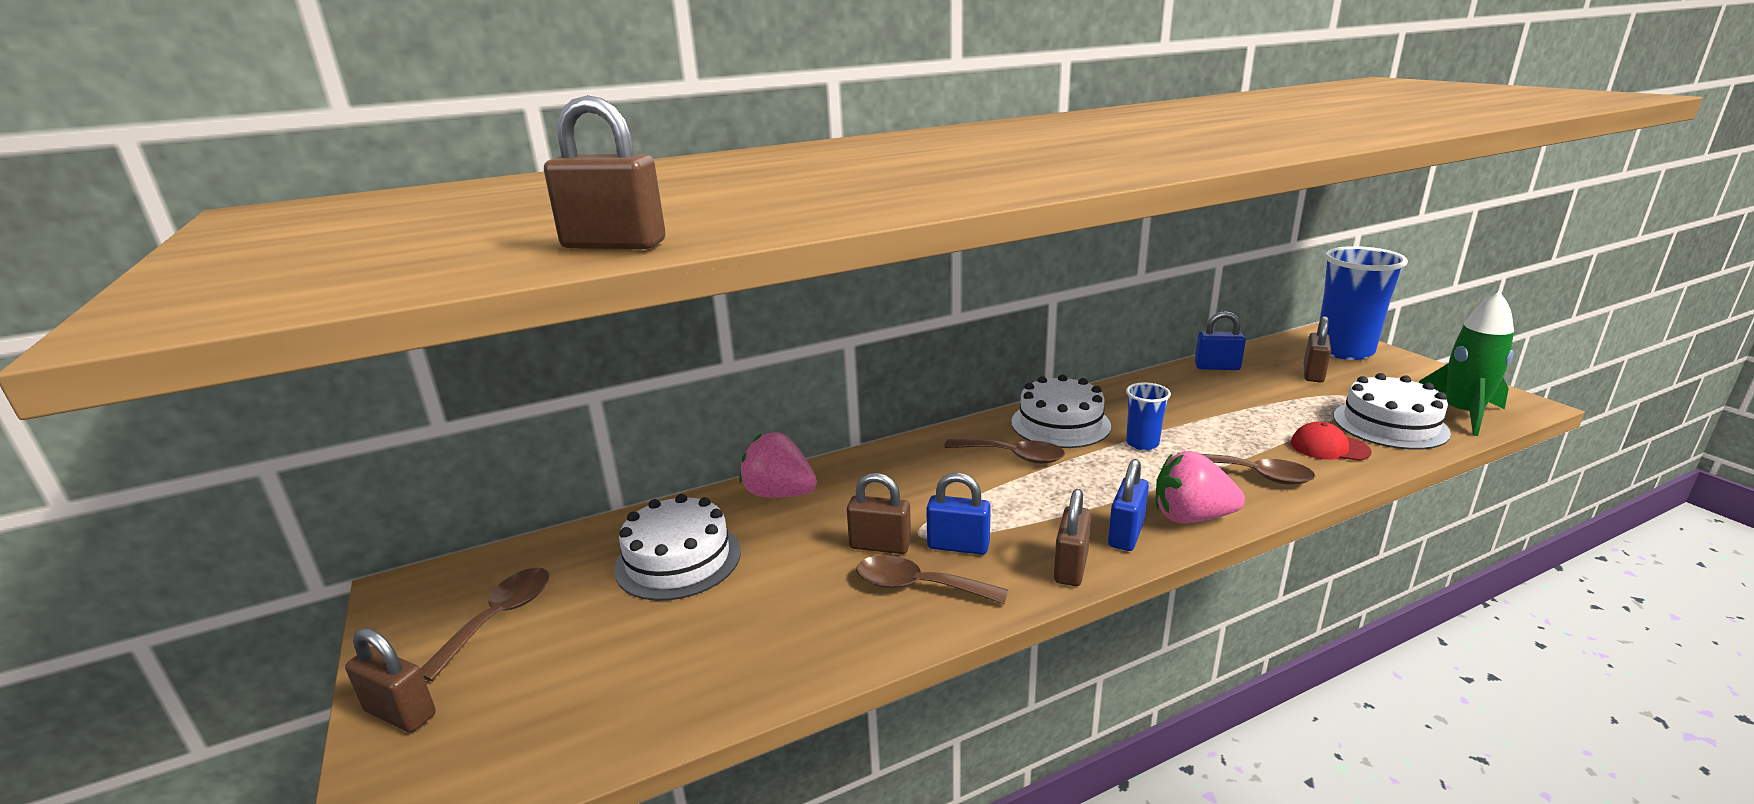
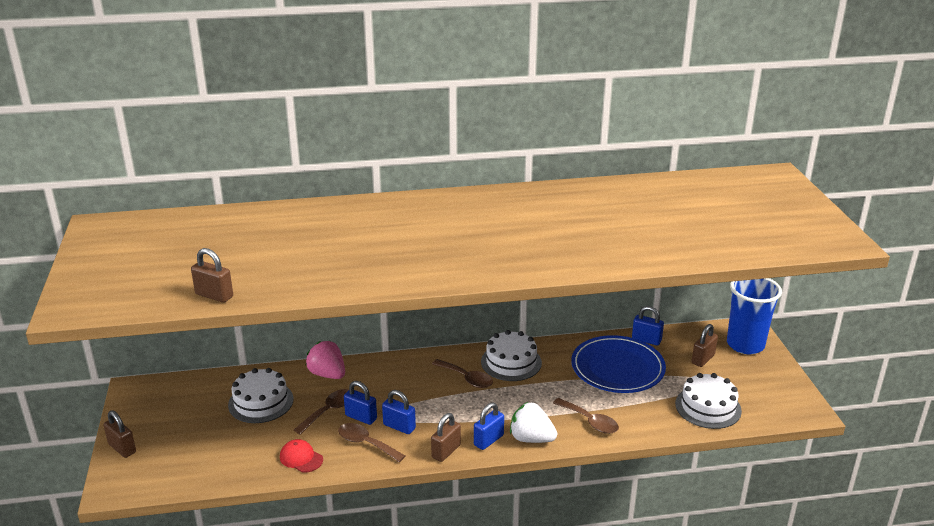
camera: 15 degrees right, 5 degrees up
brown spoon [421,568,550,681] -> brown spoon moved to [294,389,349,435]
brown padlock [847,473,911,554] -> blue padlock [344,381,377,425]
blue cup [1126,383,1171,450] -> none
pink strawberry [1156,451,1245,523] -> white strawberry [510,402,557,443]
red cap [1291,421,1371,461] -> red cap moved to [280,439,323,473]
green rocket [1419,291,1514,436] -> none
none -> blue plate [571,335,666,393]

